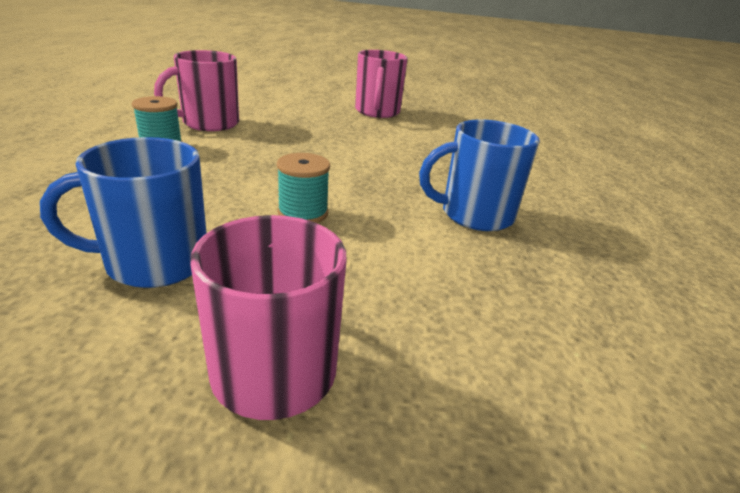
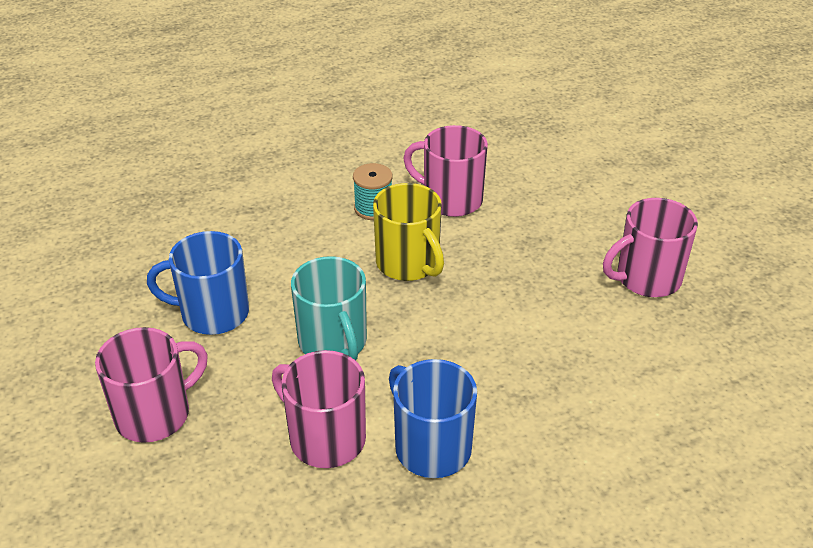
camera: 65 degrees right, 10 degrees up
blue mug [40,137,207,288] -> blue mug turned 45 degrees counterclockwise [147,231,249,335]
turquoise spool [277,153,330,223] -> turquoise mug [291,256,367,360]
none -> pink mug [272,350,366,468]
none -> yellow mug [373,183,444,281]

